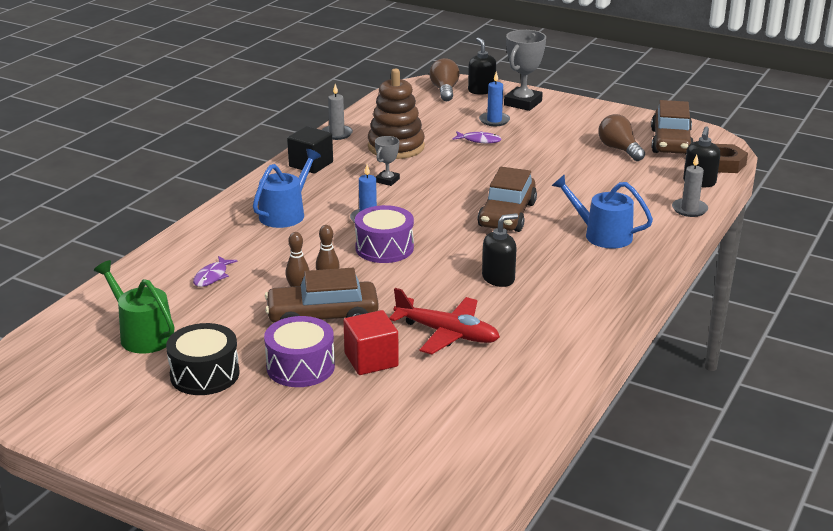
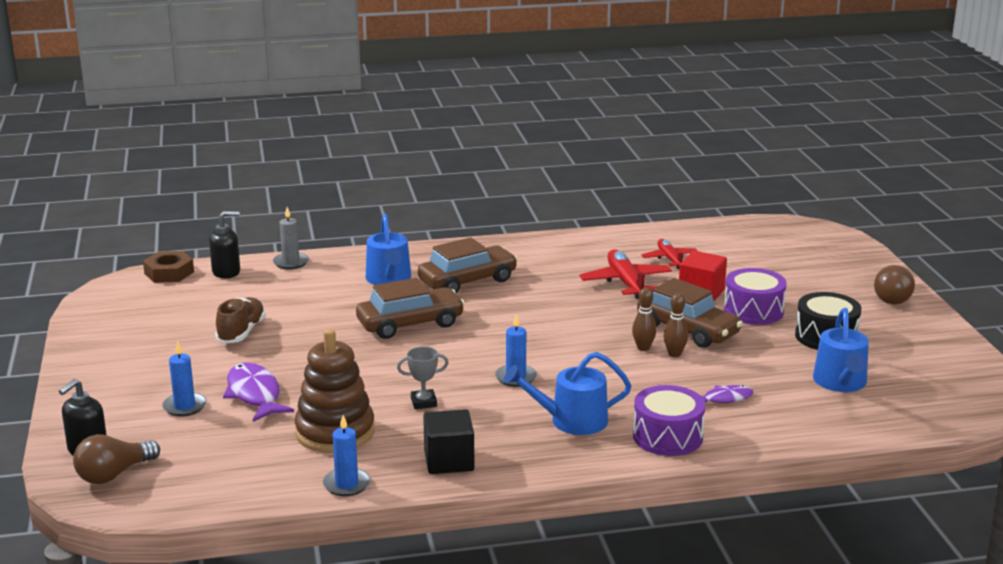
camera: 130 degrees left, 5 degrees down
green watering can [94,260,174,353] -> blue watering can [813,308,869,392]
grey candle [322,84,353,140] -> blue candle [323,415,371,496]
purple drum [355,205,414,263] -> purple drum moved to [633,385,705,456]
purple fish [452,131,502,143] -> purple fish [223,362,294,422], size x1.70
black soap dispenser [482,213,518,287] -> none
grey trophy [504,30,546,111] -> none
brown light bulb [598,114,645,161] -> brown light bulb moved to [874,265,915,305]
brown car [651,100,693,154] -> brown car moved to [418,237,518,293]
none -> brown shoe [215,297,266,343]
none -> red plane [641,239,698,269]

